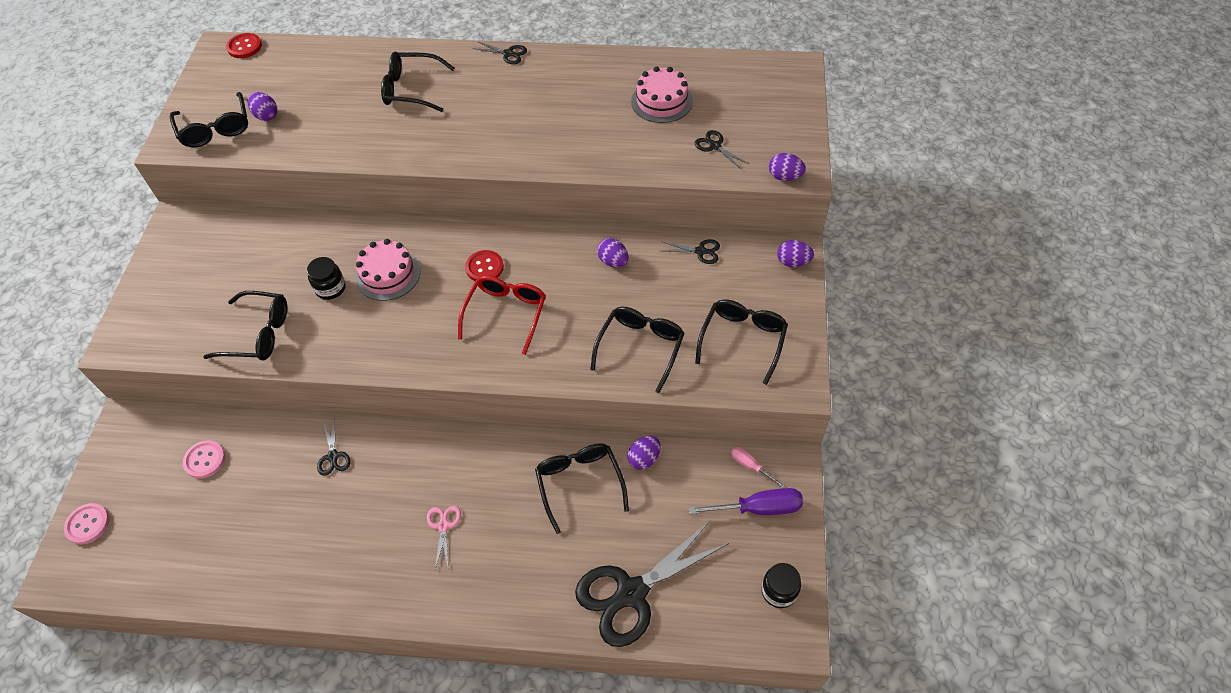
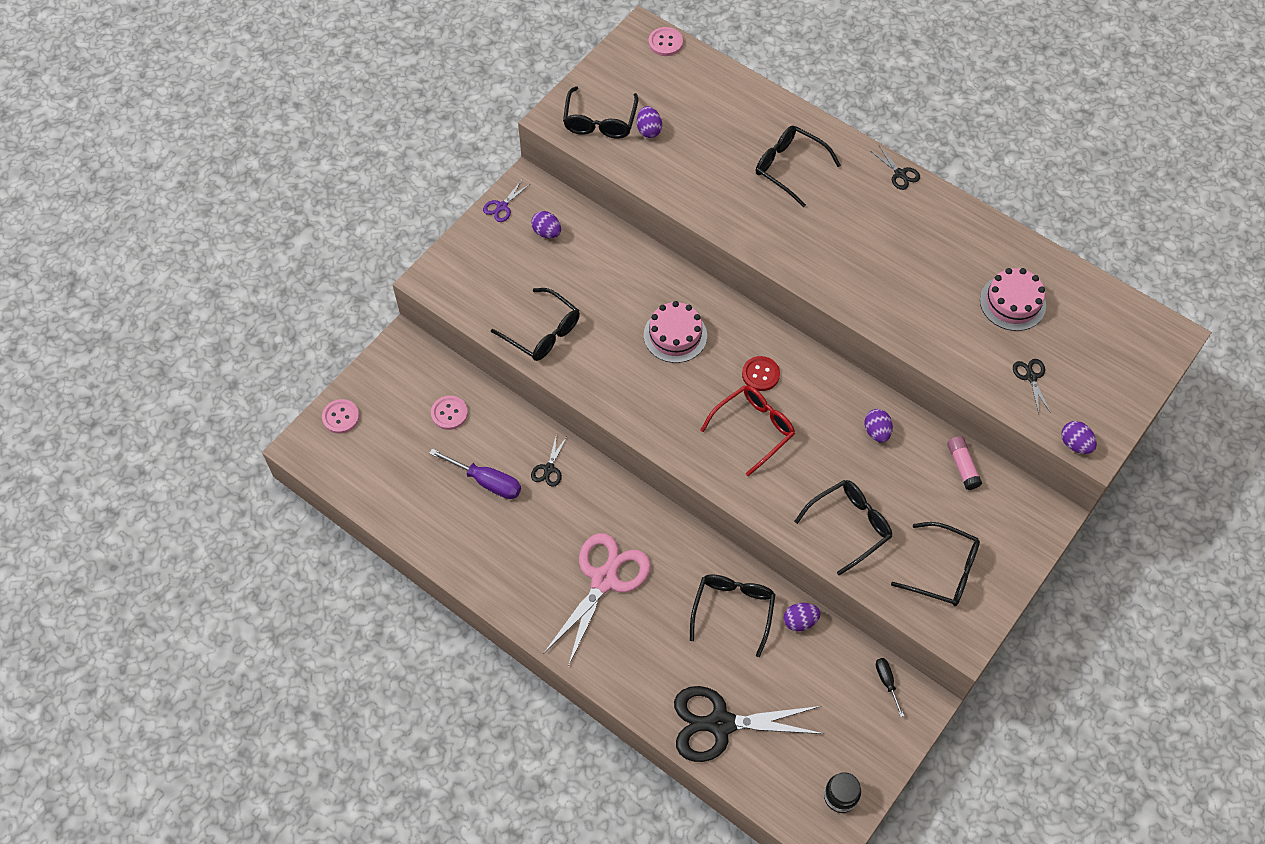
camera: 30 degrees right, 5 degrees up
red button [226,33,262,58] -> pink button [649,27,683,56]
black jar [307,257,346,300] -> none
pink scissors [427,506,461,569] -> pink scissors [543,533,651,667], size x2.30
black scissors [663,239,720,264] -> pink glue stick [947,436,982,490]
purple screwdriver [688,488,803,515] -> purple screwdriver moved to [429,448,521,499]
black glasses [695,300,788,385] -> black glasses turned 60 degrees clockwise [891,522,980,606]
pink screwdriver [731,447,785,488] -> black screwdriver [876,658,904,717]
purple egg [777,240,814,267] -> purple egg moved to [531,211,561,238]
none -> purple scissors [483,180,530,222]

